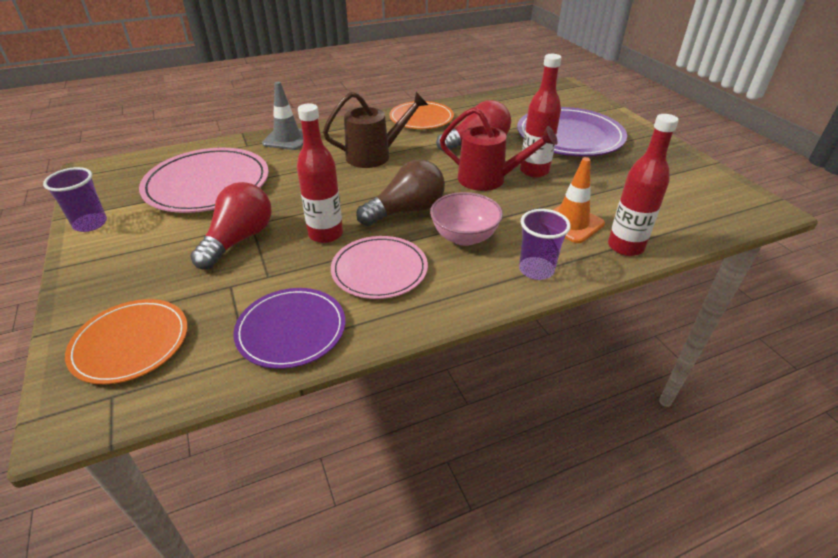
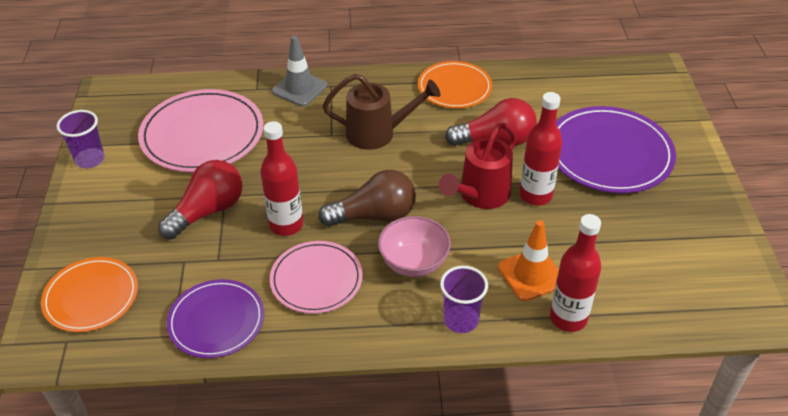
camera: 20 degrees right, 5 degrees up
red watering can [440,107,558,191] -> red watering can turned 90 degrees clockwise [439,123,517,209]

